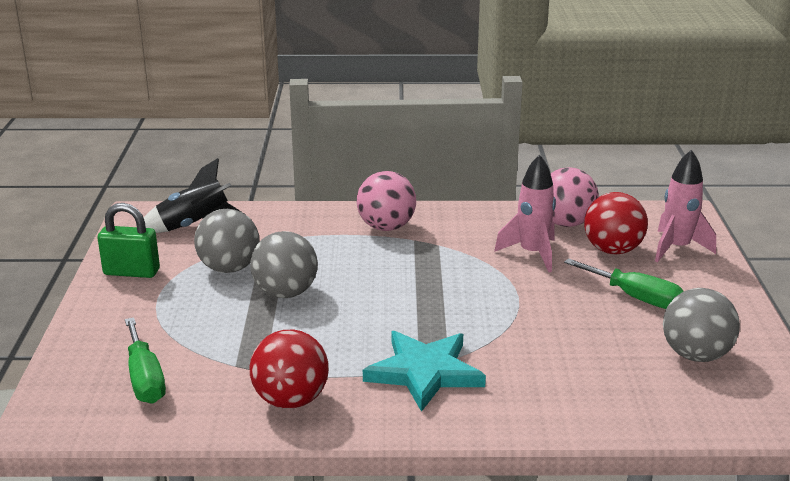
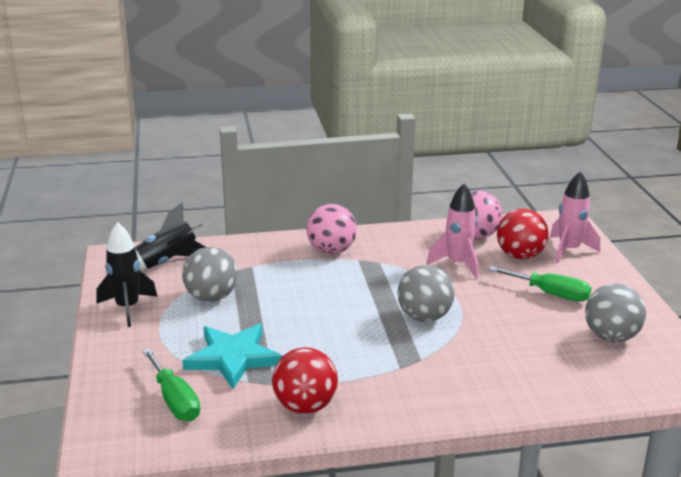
camera: 10 degrees left, 0 degrees up
green padlock [98,203,160,278] -> black rocket [97,222,157,327]
grey ball [250,231,318,298] -> grey ball moved to [398,265,455,322]
turquoise star [363,331,486,412] -> turquoise star moved to [182,324,282,389]

